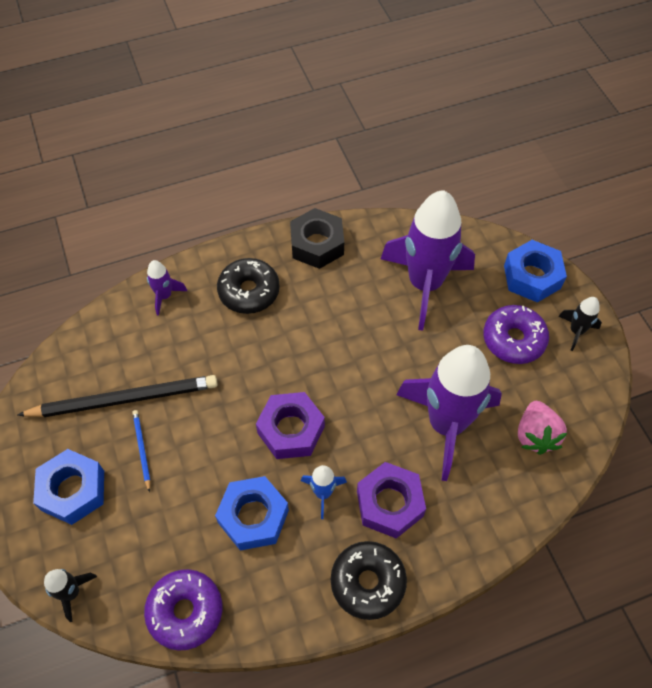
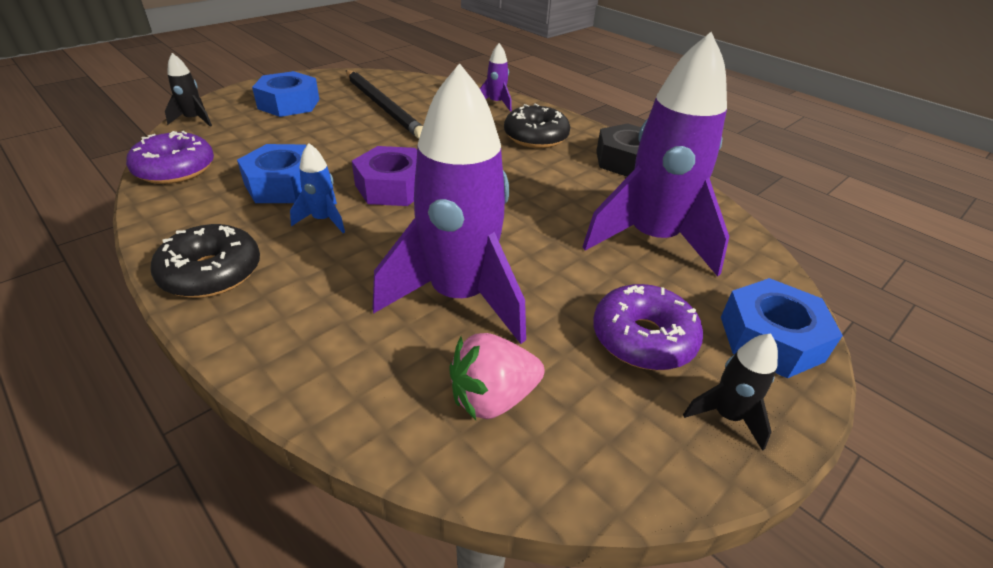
camera: 65 degrees right, 20 degrees down
blue pencil [132,410,150,492] -> none
purple nut [357,462,426,539] -> none

